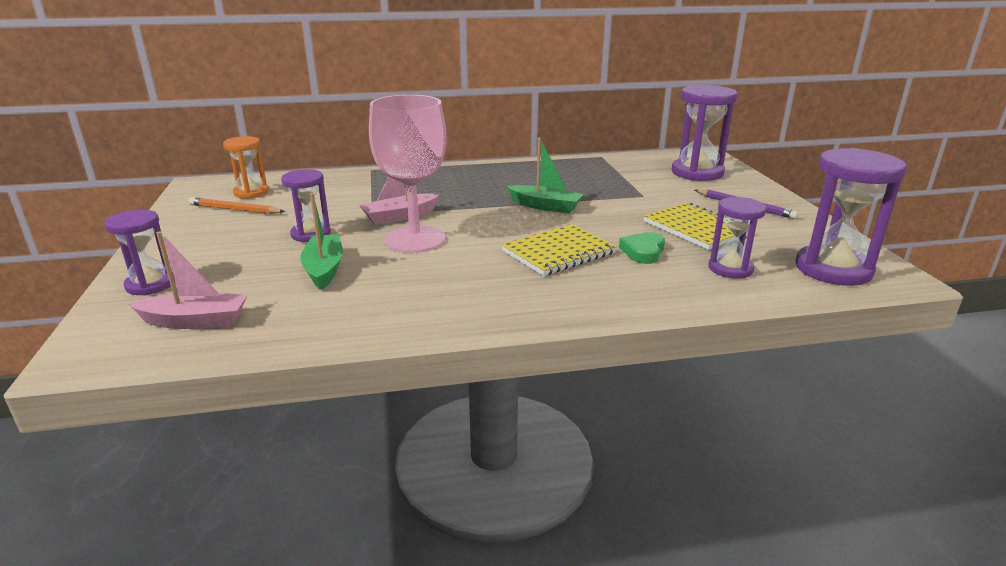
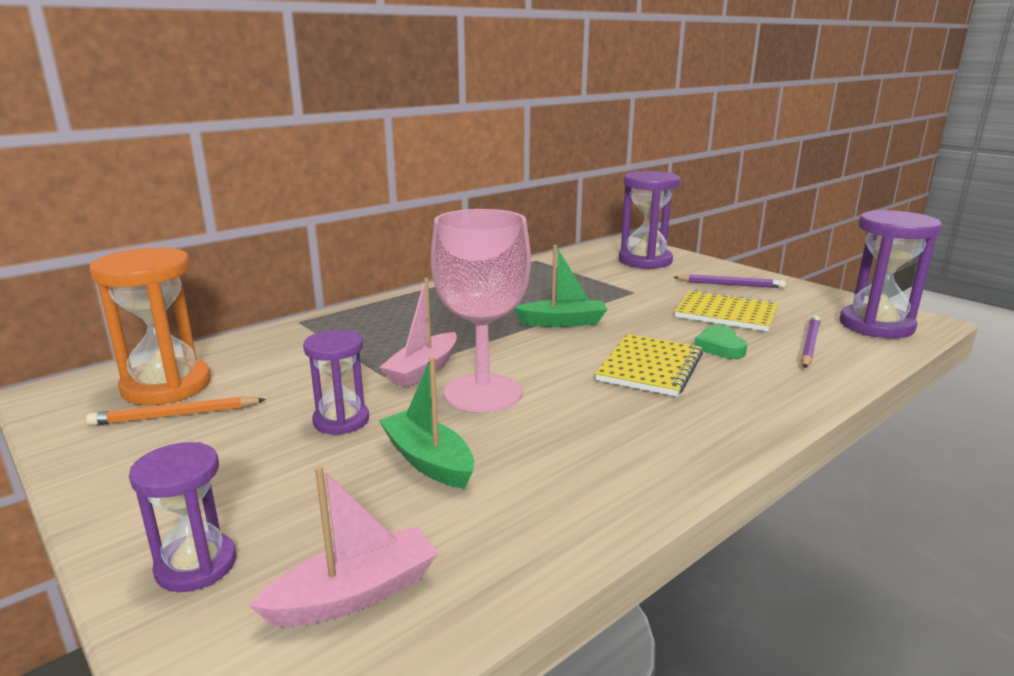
camera: 30 degrees left, 5 degrees down
orange hourglass [223,136,269,199] -> orange hourglass [89,247,211,405], size x1.65
purple hourglass [709,197,766,278] -> purple pencil [801,316,821,368]

